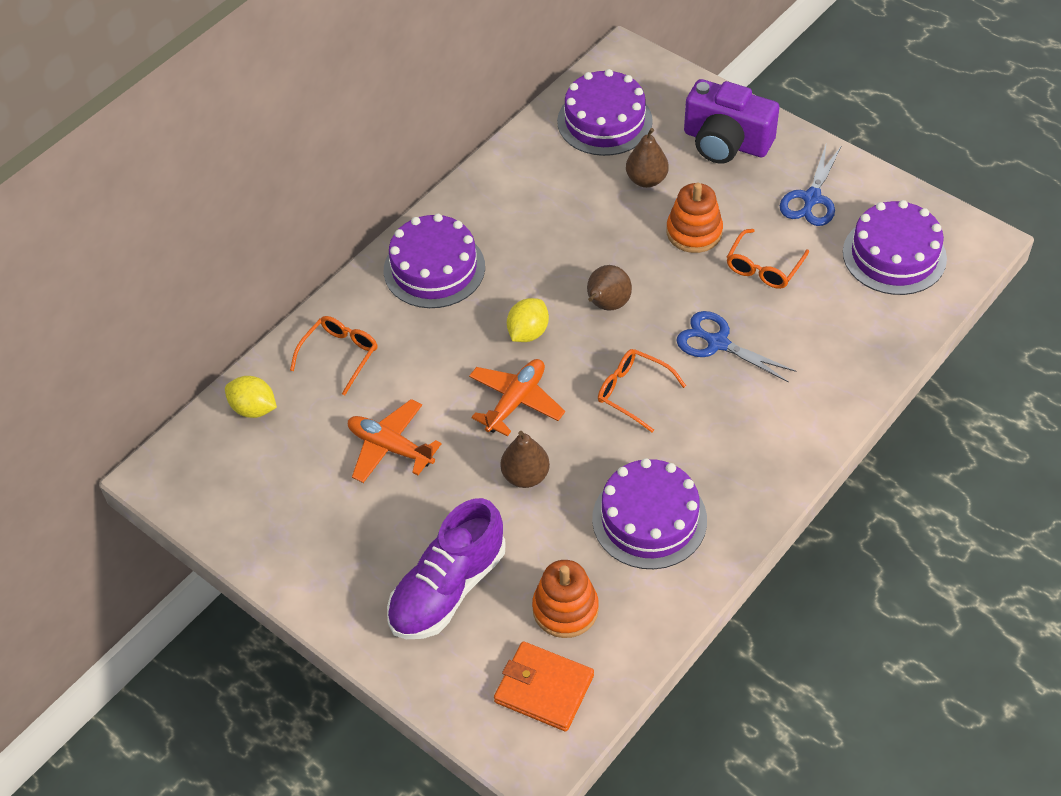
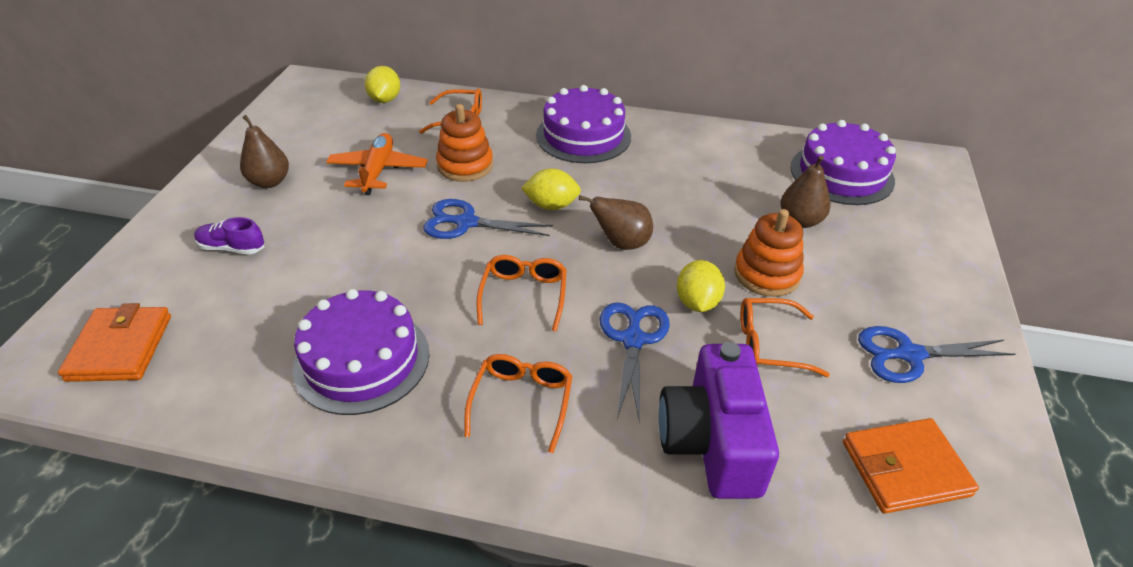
camera: 60 degrees right, 10 degrees down
purple shoe [387,498,506,639] -> purple shoe [194,217,264,255], size x0.48
orange plane [469,359,565,436] -> blue scissors [423,199,553,239]
brown pear [500,431,550,488] -> brown pear moved to [240,115,289,188]
orange stacking toy [532,560,599,638] -> orange stacking toy moved to [436,104,493,182]
purple camera [684,79,779,164] -> purple camera moved to [658,342,779,499]
purple cake [843,200,947,295] -> orange wallet [843,418,979,514]
none -> orange glasses [464,354,572,453]
none -> yellow lemon [677,260,725,312]

